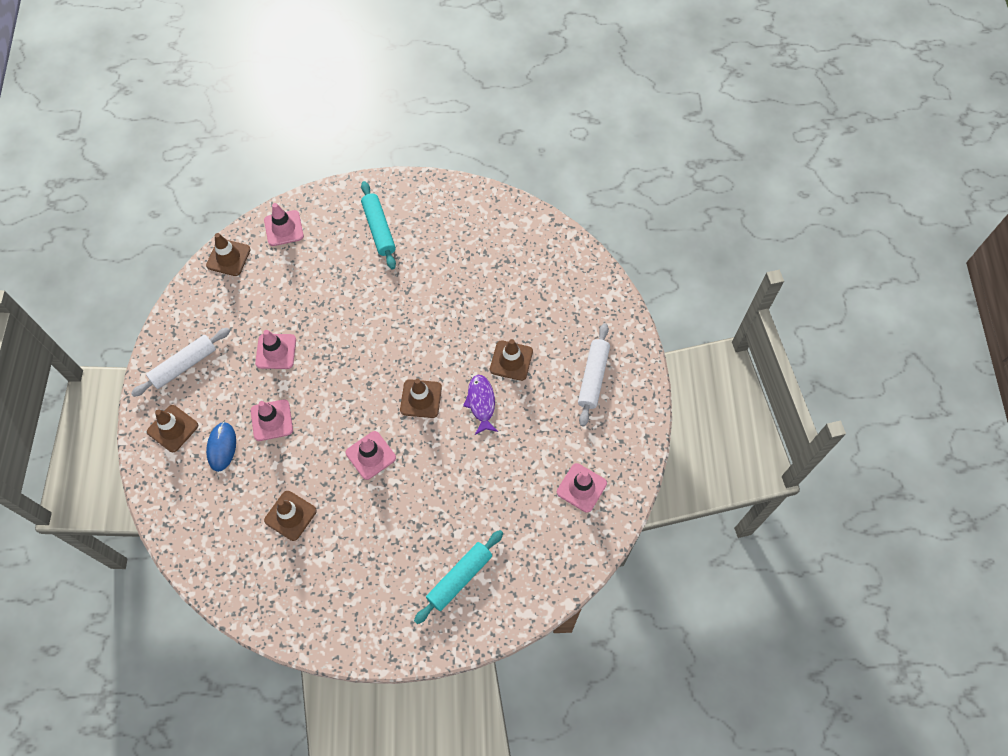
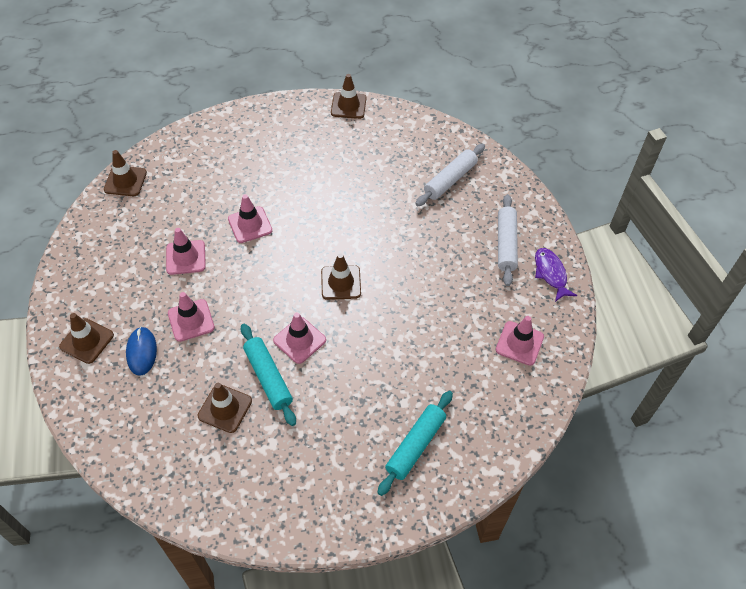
camera: 10 degrees left, 10 degrees down
white rolling pin [131,328,230,397] -> white rolling pin moved to [415,144,485,206]
pink traffic cone [264,203,304,246] -> pink traffic cone moved to [228,194,272,243]
turquoise rolling pin [361,181,396,269] -> turquoise rolling pin moved to [241,324,296,426]
purple fish [463,375,498,435] -> purple fish moved to [535,248,577,302]
brown traffic cone [490,339,533,381] -> brown traffic cone moved to [331,74,366,119]

